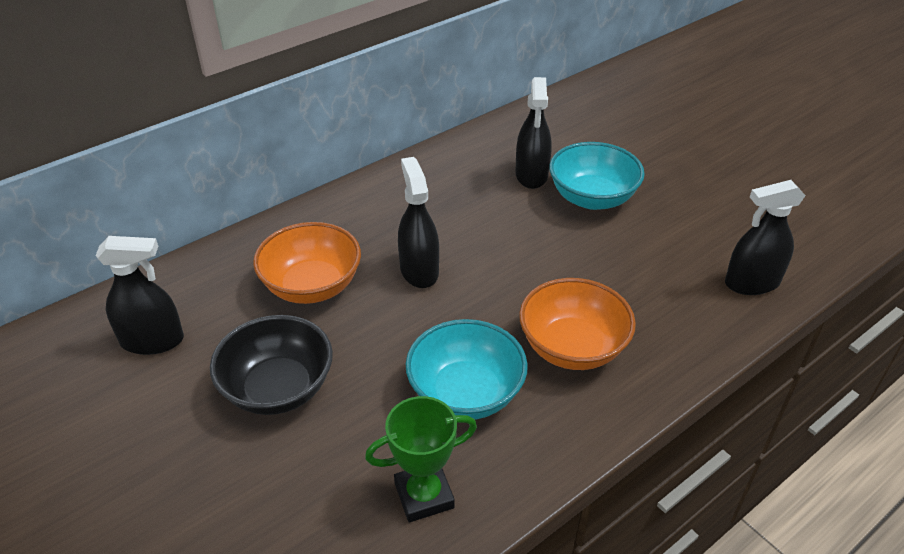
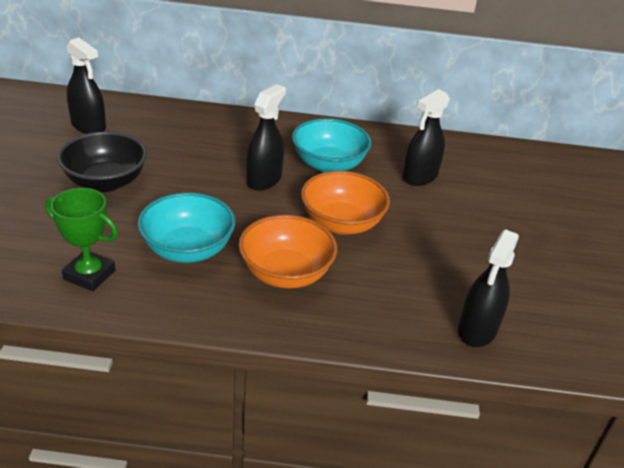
camera: 40 degrees right, 5 degrees down
orange bowl [253,222,361,304] -> orange bowl moved to [301,171,390,235]
turquoise bowl [549,142,645,210] -> turquoise bowl moved to [292,118,371,173]
black spray bottle [725,180,806,295] -> black spray bottle turned 90 degrees counterclockwise [458,229,519,347]

